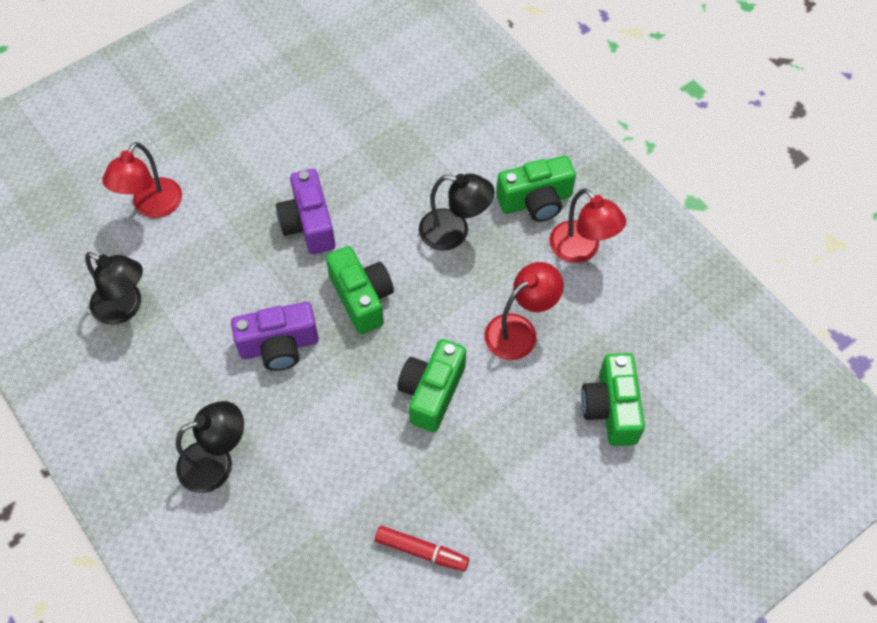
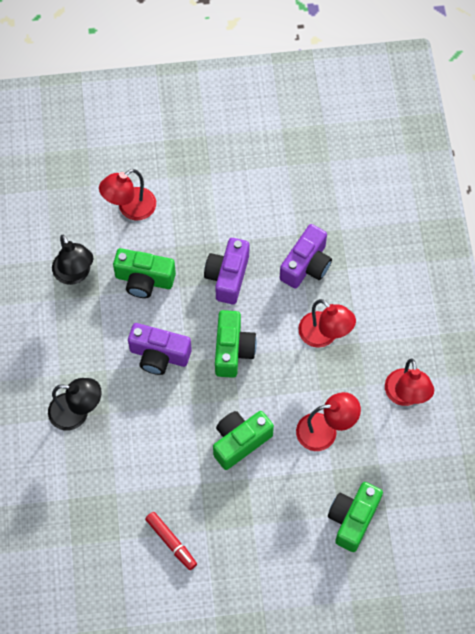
camera: 30 degrees right, 5 degrees up
black lamp [419,174,495,251] -> red lamp [298,299,356,348]
green camera [496,156,576,222] -> green camera moved to [113,248,176,298]
none -> purple camera [280,224,332,289]

